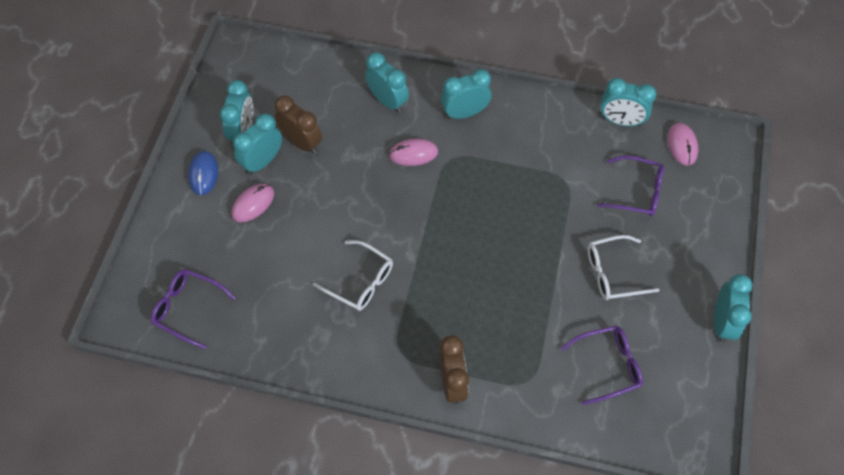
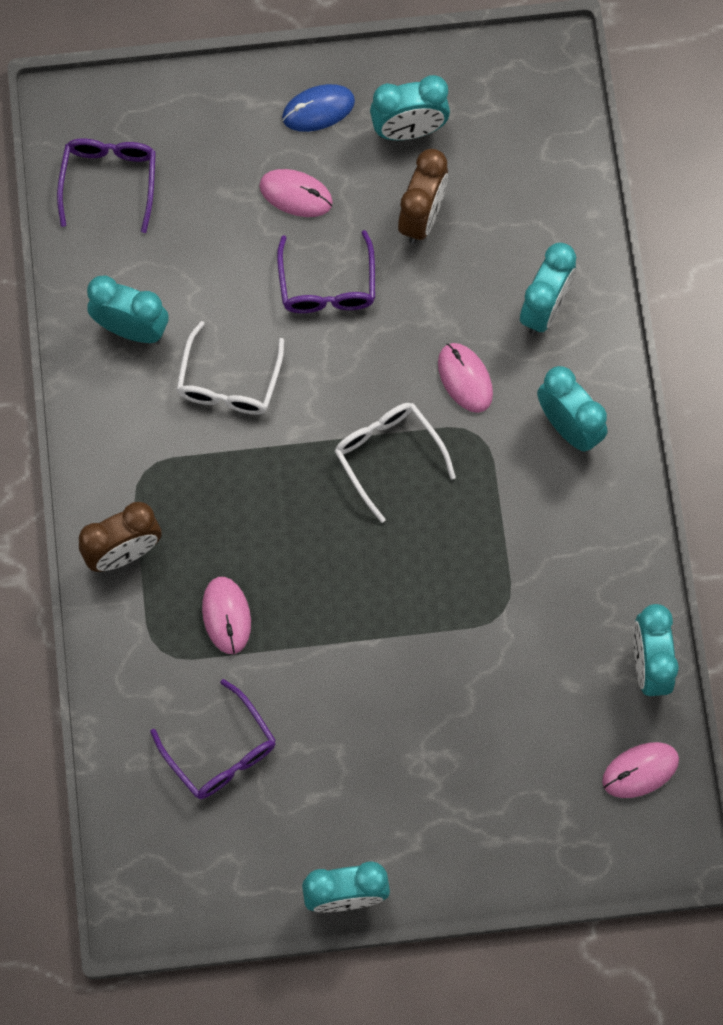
camera: 70 degrees right, 10 degrees up
turquoise clock [233,113,282,175] -> turquoise clock moved to [87,275,168,343]
white glasses [588,235,660,300] -> white glasses moved to [335,403,456,523]
purple glasses [597,155,664,216] -> purple glasses moved to [277,230,375,313]
none -> pink mouse [202,577,251,654]

